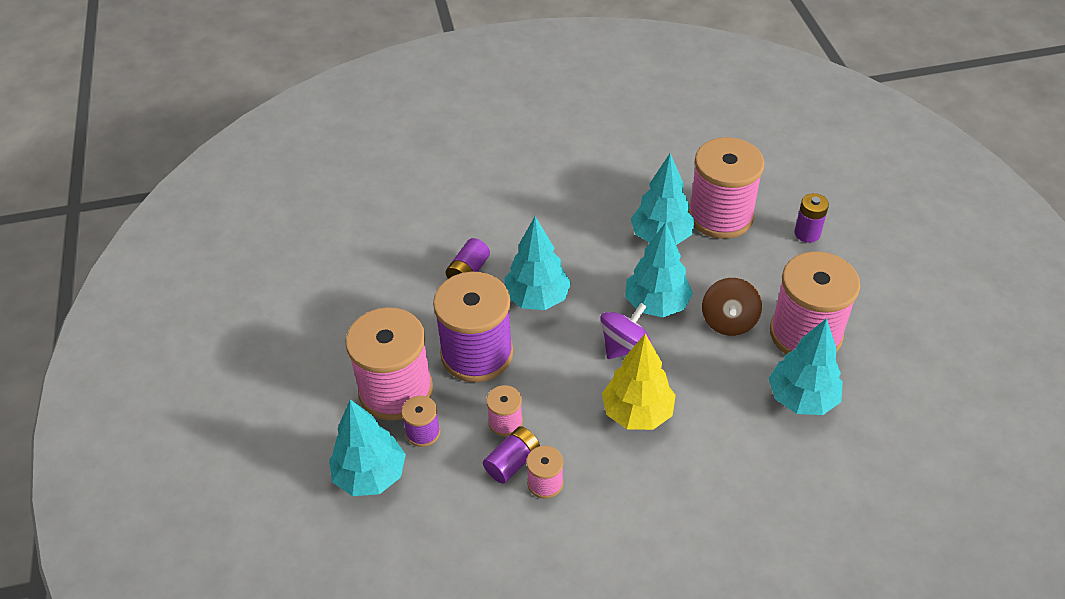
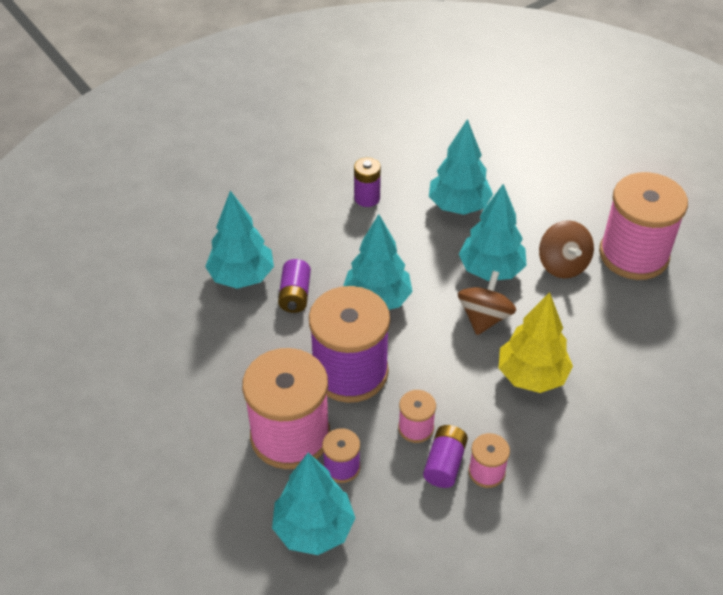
camera: 25 degrees left, 0 degrees up
purple spinning top [600,303,652,359] -> brown spinning top [458,271,516,335]
pink spool [688,137,765,239] -> none
turquoise tree [768,318,843,415] -> turquoise tree moved to [205,191,274,289]
purple battery [794,193,829,243] -> purple battery moved to [354,157,381,207]

